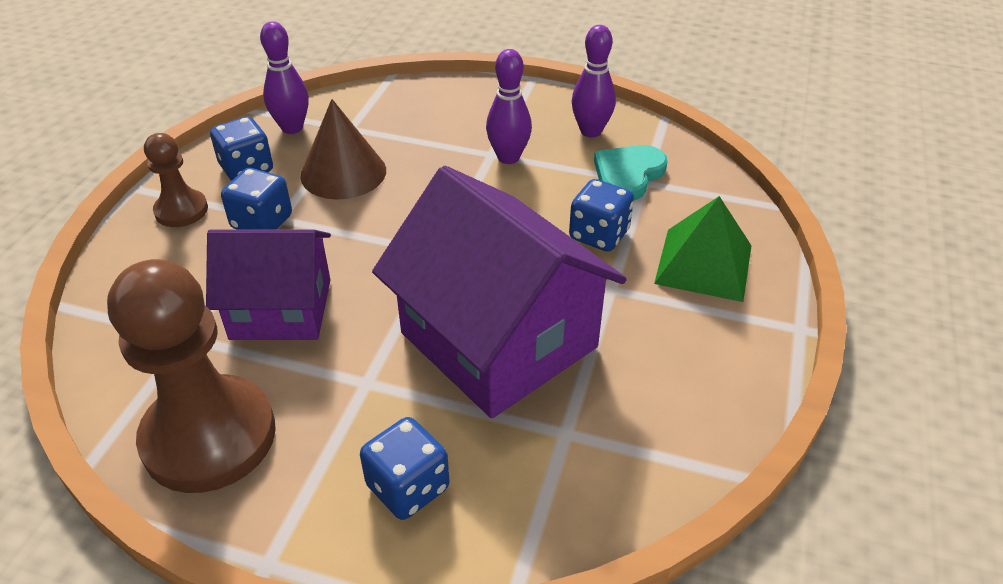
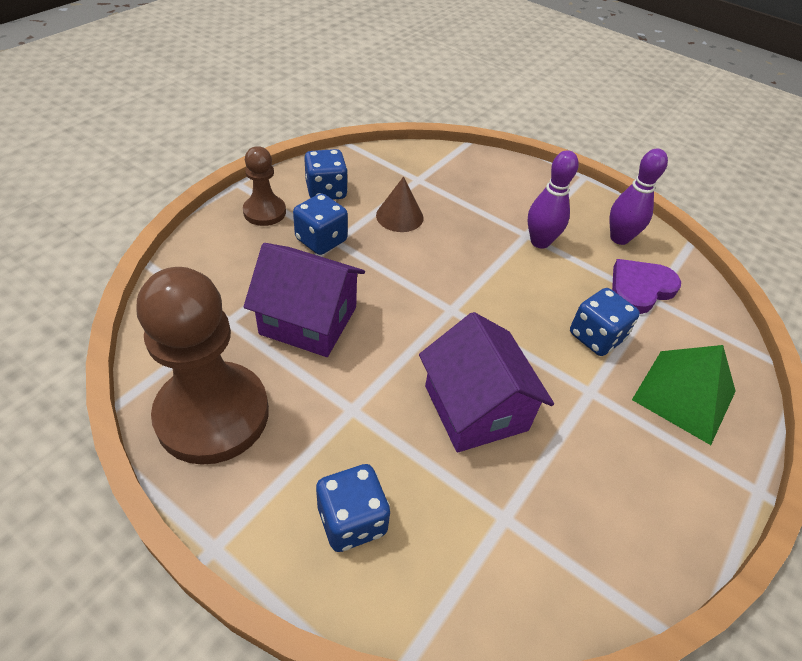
camera: 15 degrees right, 5 degrees up
purple bowling pin [260,21,309,134] -> none
brown cone [300,99,386,200] -> brown cone [376,177,423,232], size x0.66
purple house [372,166,627,418] -> purple house [419,312,554,453], size x0.63
turquoise heart [594,145,668,200] -> purple heart [612,259,681,314]

